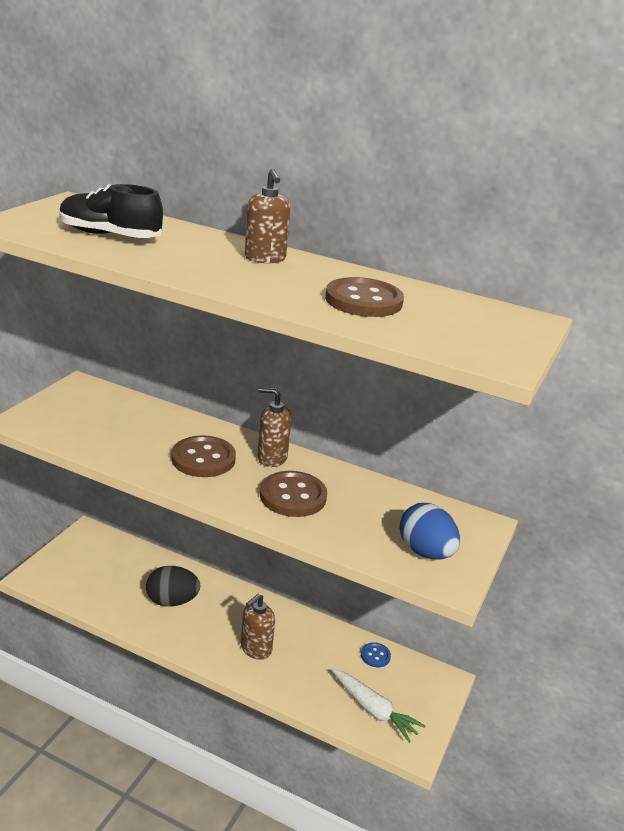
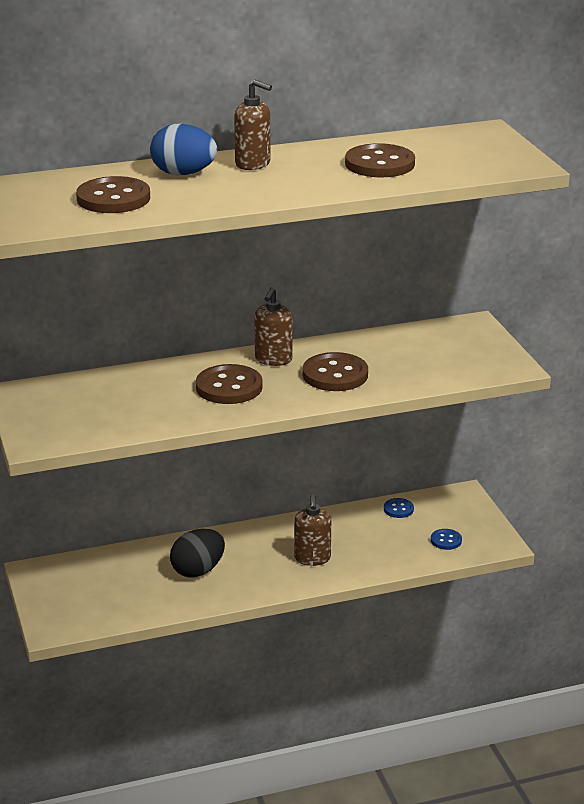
camera: 40 degrees left, 0 degrees up
black shoe [59,184,163,238] -> brown button [76,176,150,213]
brown soap dispenser [257,387,291,467] -> brown soap dispenser turned 45 degrees counterclockwise [254,287,293,366]
white carrot [332,669,425,743] -> blue button [431,529,462,550]
blue egg [399,503,460,560] -> blue egg moved to [150,124,217,175]

